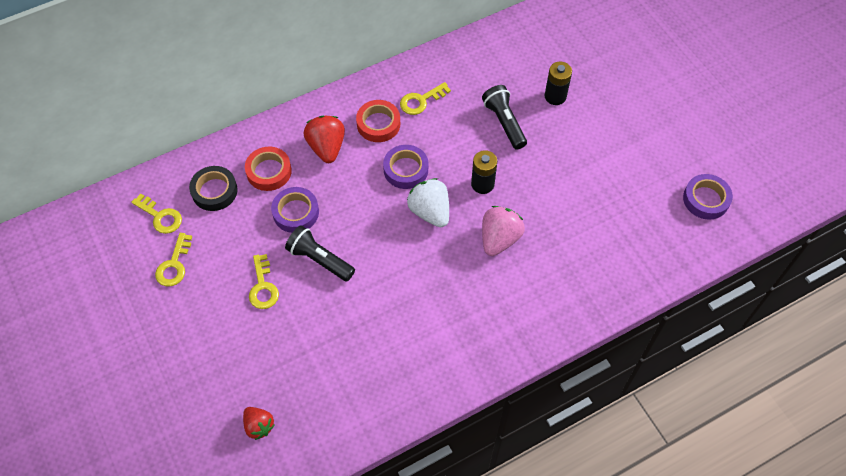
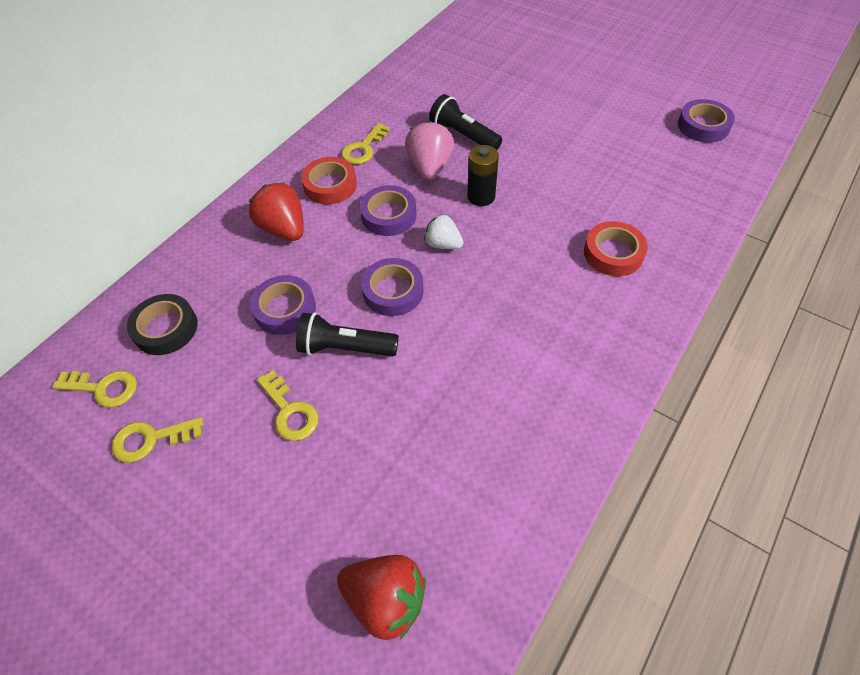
camera: 25 degrees left, 5 degrees down
yellow key [155,233,192,286] -> yellow key turned 90 degrees clockwise [111,417,203,463]
red strawberry [243,407,274,440] -> red strawberry [337,555,426,640], size x1.56
red tape [245,147,292,191] -> red tape moved to [584,221,648,276]
white strawberry [407,178,449,227] -> white strawberry [424,214,463,249], size x0.64
pink strawberry [482,206,525,256] -> pink strawberry moved to [405,121,454,180]
black battery [545,61,572,105] -> none
none -> purple tape [361,258,424,316]

